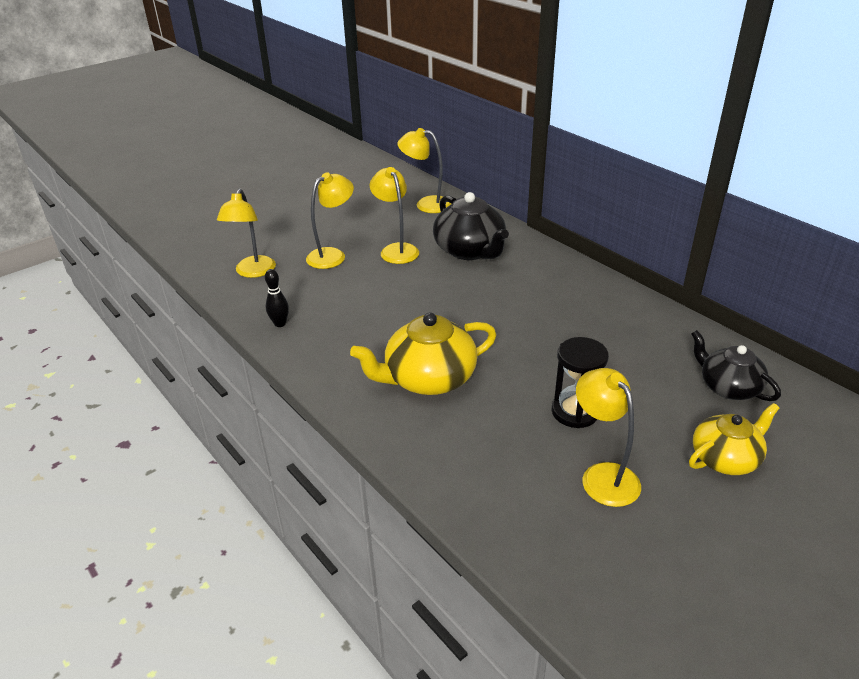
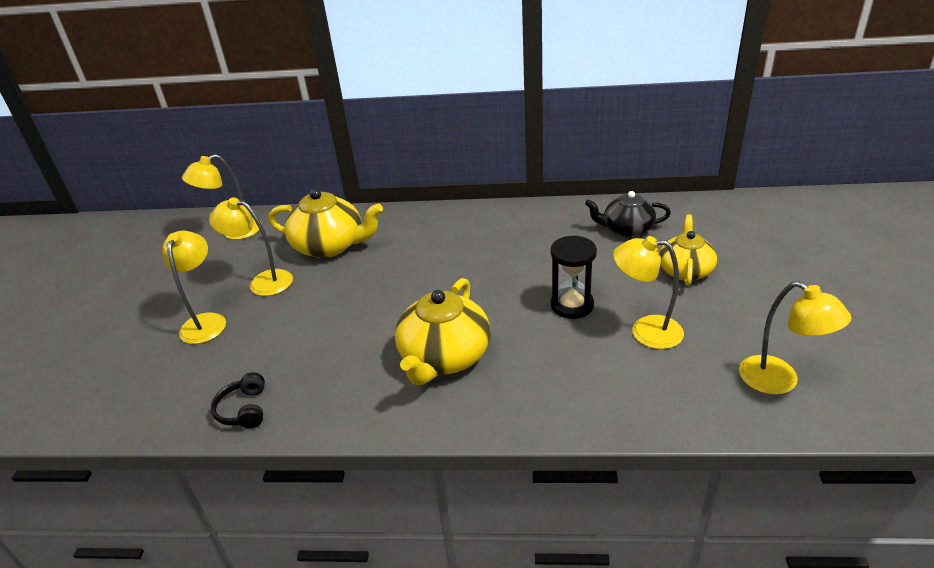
camera: 45 degrees left, 0 degrees up
yellow lamp [217,188,276,278] -> yellow lamp moved to [739,281,851,395]
black bowling pin [265,269,289,327] -> black headphones [211,372,265,428]
black teapot [433,192,509,260] -> yellow teapot [268,188,383,258]

